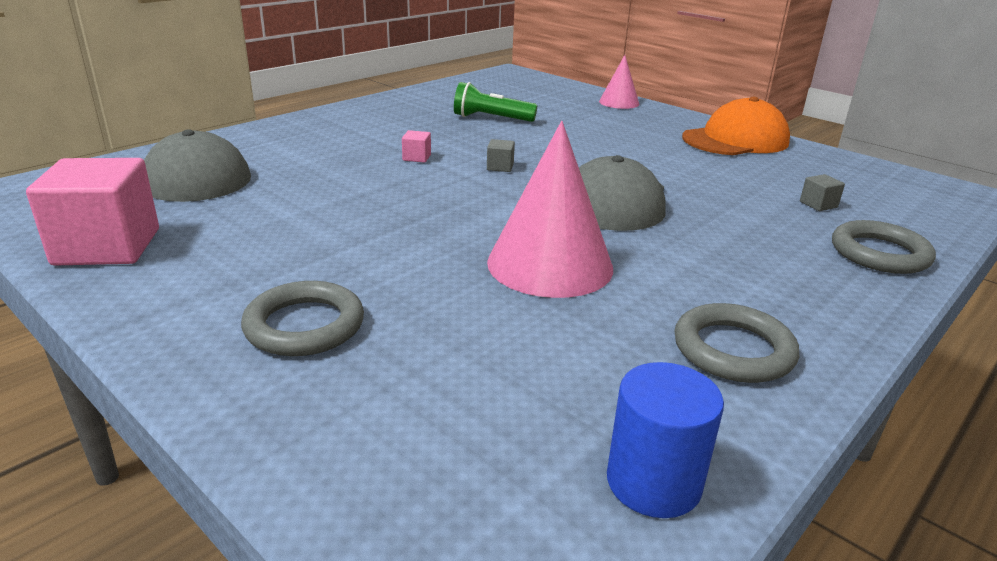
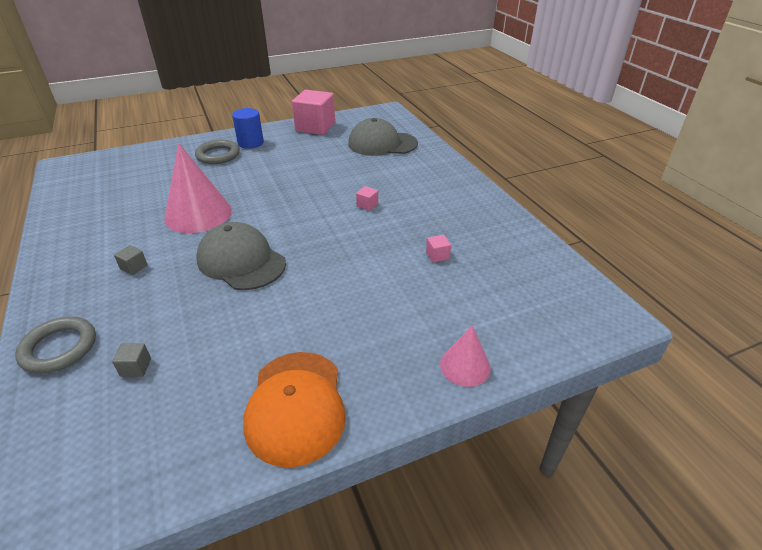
camera: 115 degrees right, 10 degrees up
green flashlight [454,82,537,122] -> pink cube [426,235,451,263]
grey cube [487,139,515,172] -> grey cube moved to [114,245,148,275]
blue cylinder [607,362,724,518] -> blue cylinder moved to [232,108,264,149]
grey ring [674,303,799,383] -> none

